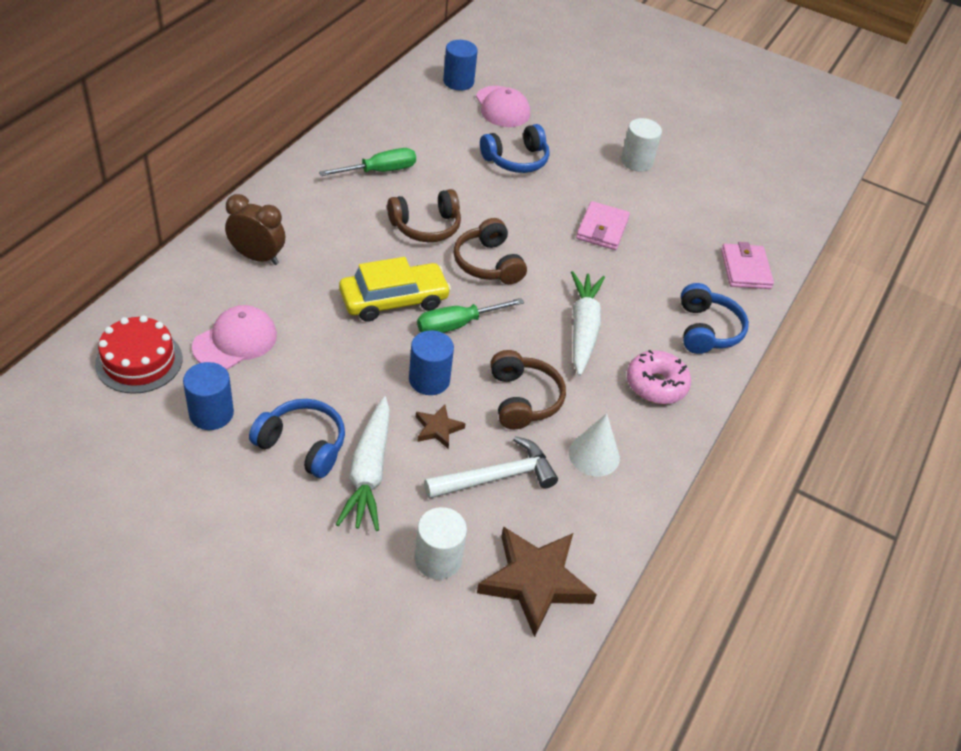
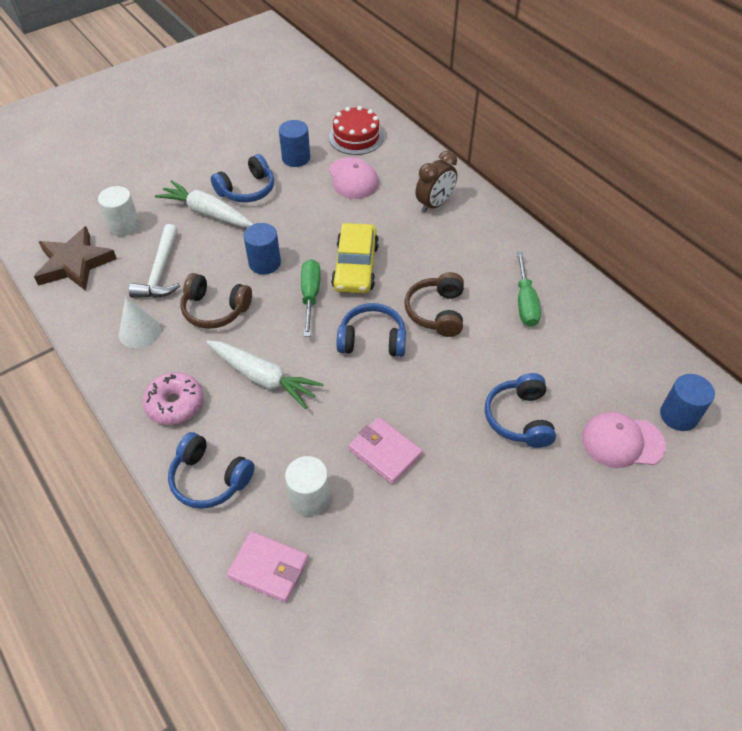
camera: 120 degrees right, 5 degrees up
brown star [416,404,466,449] -> none
brown headphones [454,218,527,284] -> blue headphones [337,303,406,357]
white cylinder [621,118,662,171] -> white cylinder moved to [285,456,330,516]

